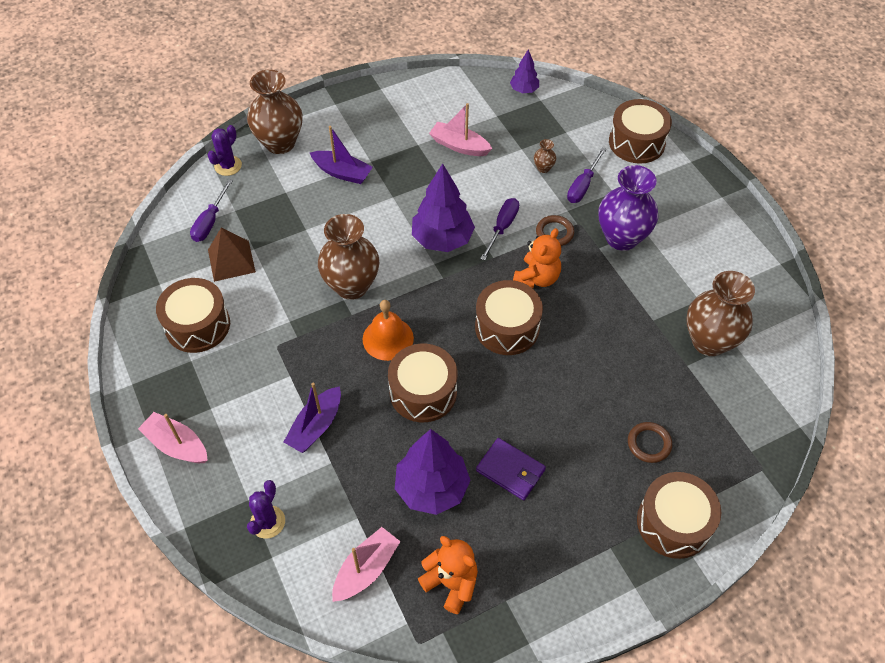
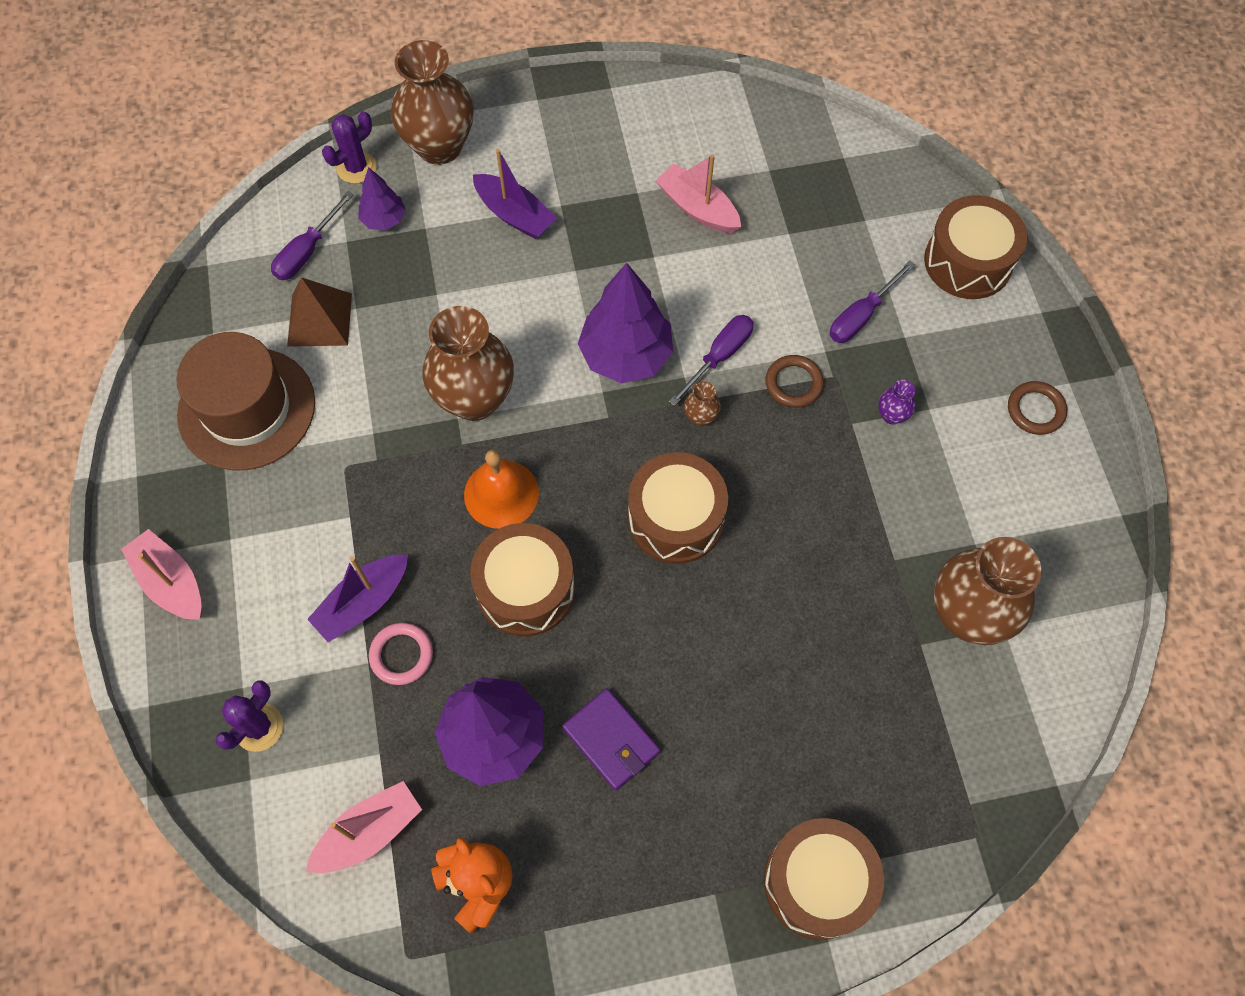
camera: 15 degrees right, 10 degrees up
brown drum [156,278,230,353] -> brown hat [176,332,315,471]
purple tree [510,49,539,93] -> purple tree moved to [358,167,406,231]
orange teddy bear [513,228,561,288] -> none
brown vase [534,139,556,173] -> brown vase moved to [684,382,721,426]
purple vase [599,165,659,251] -> purple vase [878,380,916,425], size x0.41
brown ring [628,422,672,463] -> brown ring moved to [1008,381,1067,435]
none -> pink ring [369,623,433,685]

